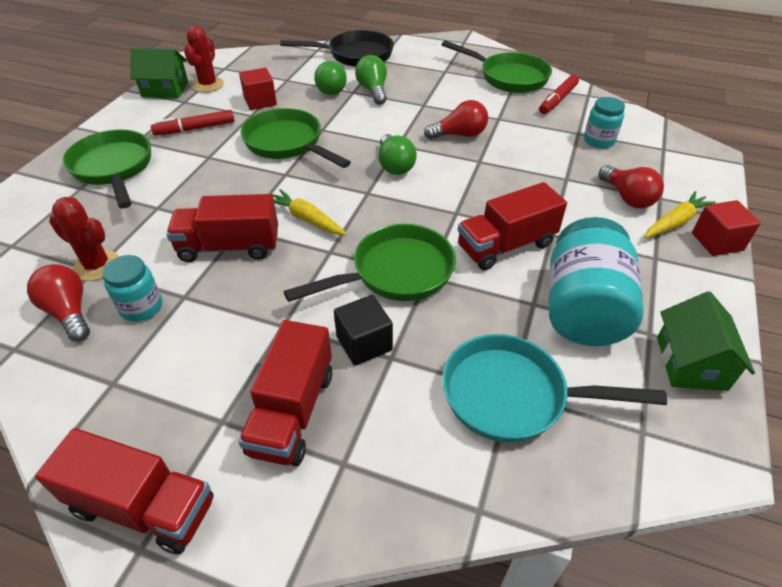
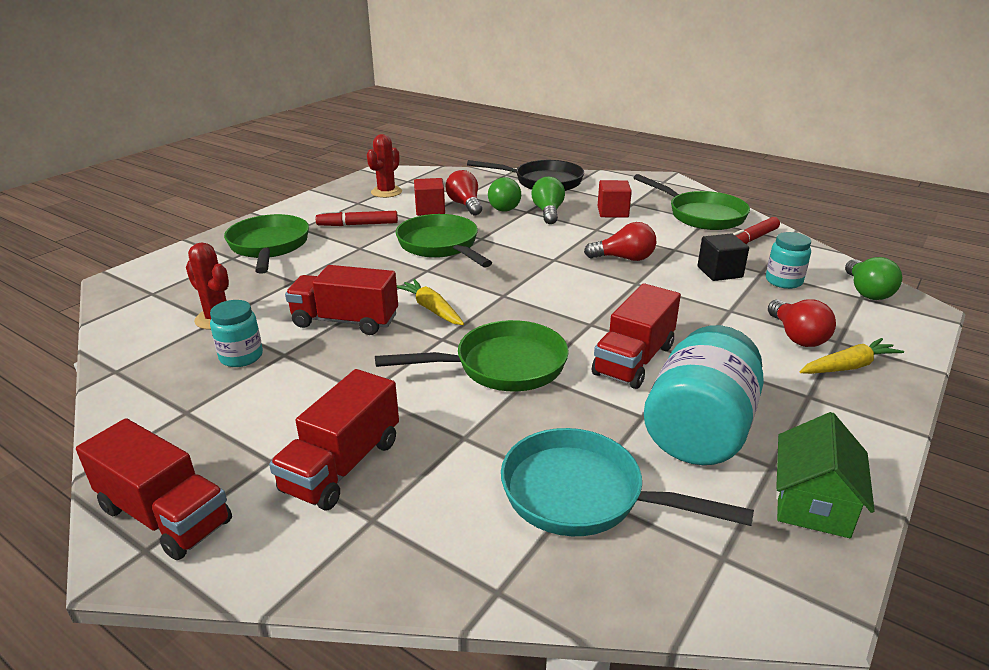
camera: 15 degrees right, 15 degrees down
red light bulb [27,264,90,342] -> red light bulb moved to [446,170,482,215]
green house [130,48,188,98] -> none
black cube [334,295,393,366] -> black cube moved to [697,233,749,281]
green light bulb [378,134,417,175] -> green light bulb moved to [845,257,902,300]
red truck [458,182,567,270] -> red truck turned 45 degrees counterclockwise [592,283,681,389]
red cube [692,200,761,256] -> red cube moved to [598,180,632,218]

